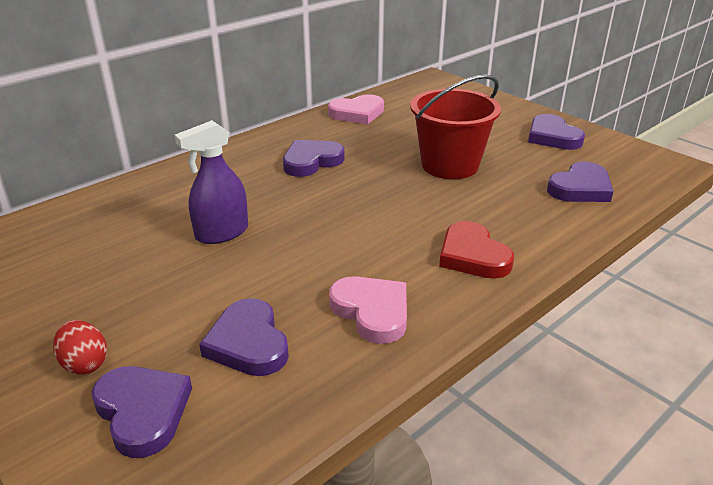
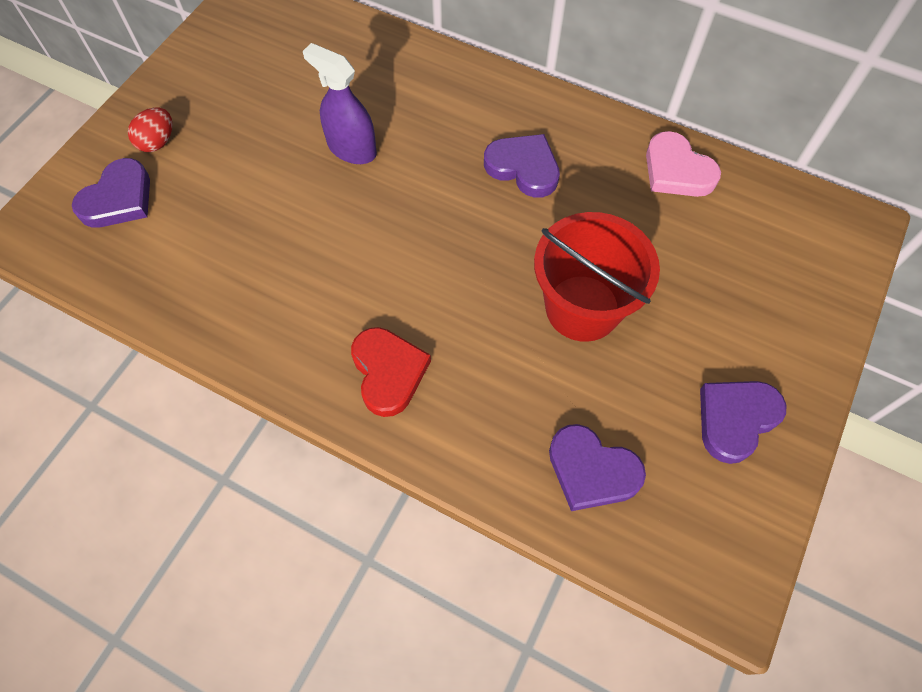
camera: 70 degrees right, 30 degrees up
purple heart [199,298,289,376] -> none
pink heart [329,276,407,344] -> none
red heart [439,221,514,279] -> red heart turned 120 degrees clockwise [351,327,431,417]

